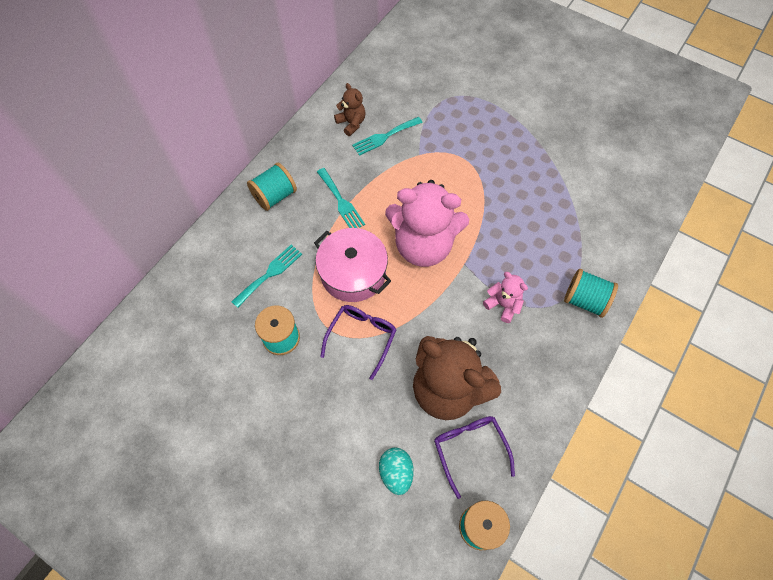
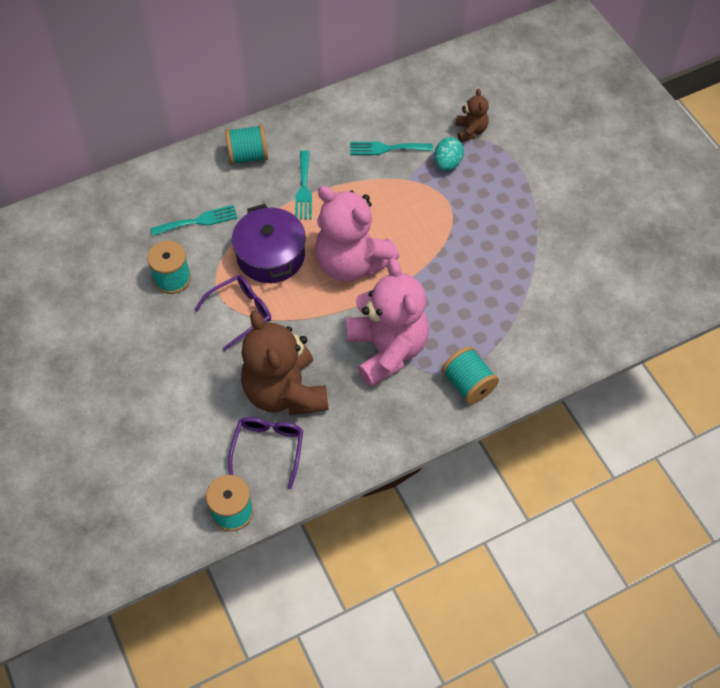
camera: 30 degrees right, 5 degrees down
pink pot [314,228,391,302] -> purple pot [232,204,306,283]
brown teddy bear [334,83,366,136] -> brown teddy bear moved to [455,89,489,142]
turquoise egg [379,448,414,495] -> turquoise egg moved to [434,137,464,171]
pink teddy bear [483,272,528,323] -> pink teddy bear [346,258,429,387], size x2.17

